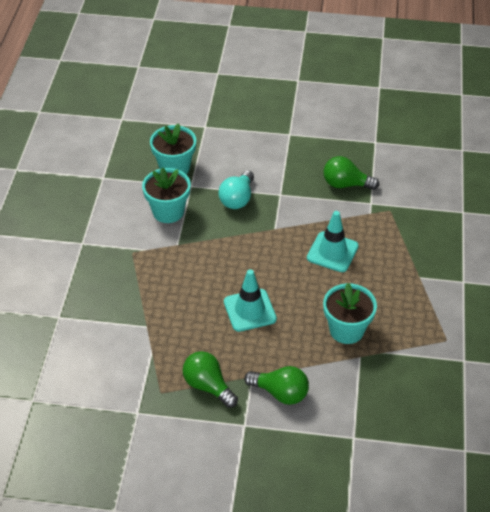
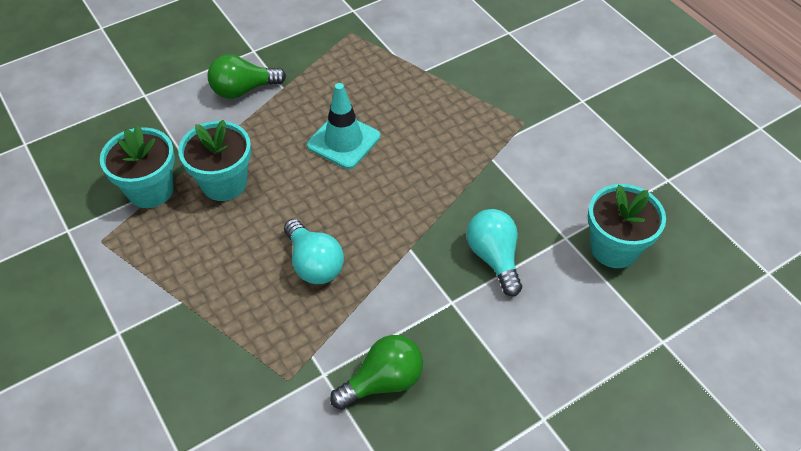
camera: 140 degrees right, 5 degrees up
turquoise flower pot [142,168,191,223] -> turquoise flower pot moved to [100,125,175,208]
green light bulb [182,351,238,408] -> none
turquoise traffic cone [307,211,359,272] -> turquoise light bulb [284,219,344,284]

